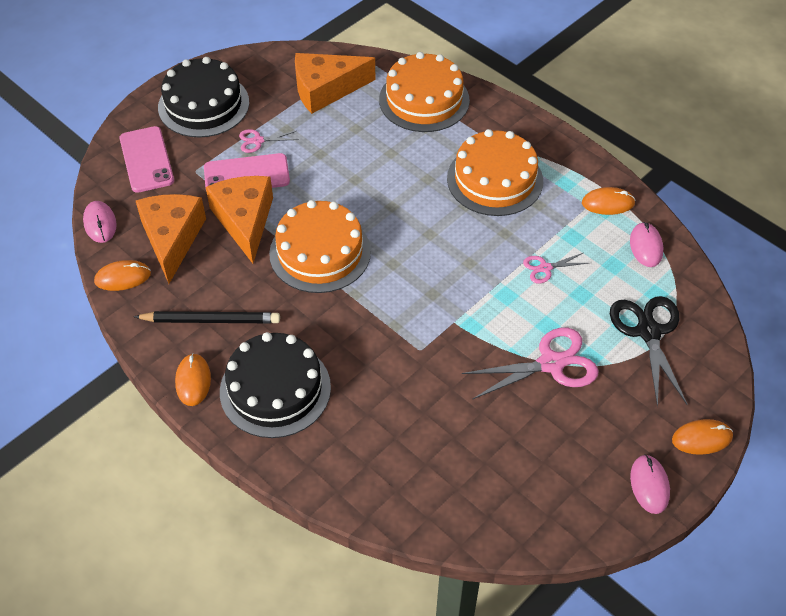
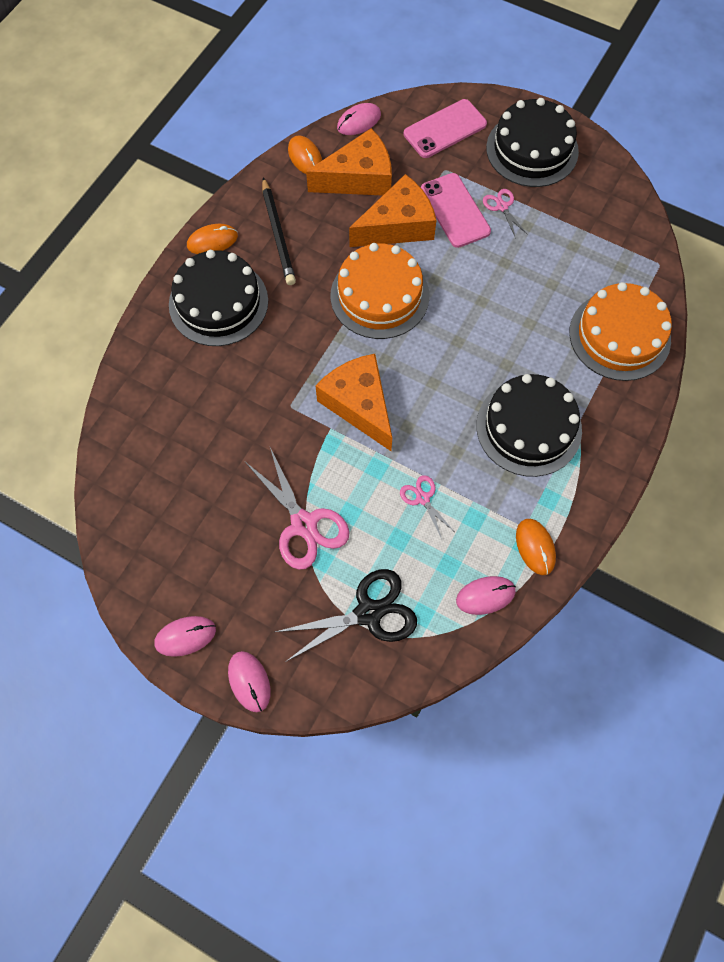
camera: 75 degrees right, 15 degrees up
orange cheese [295,53,375,114] -> orange cheese moved to [316,354,392,451]
orange cake [447,129,543,216] -> black cake [476,374,582,477]
orange mouse [672,419,733,455] -> pink mouse [228,651,271,712]

